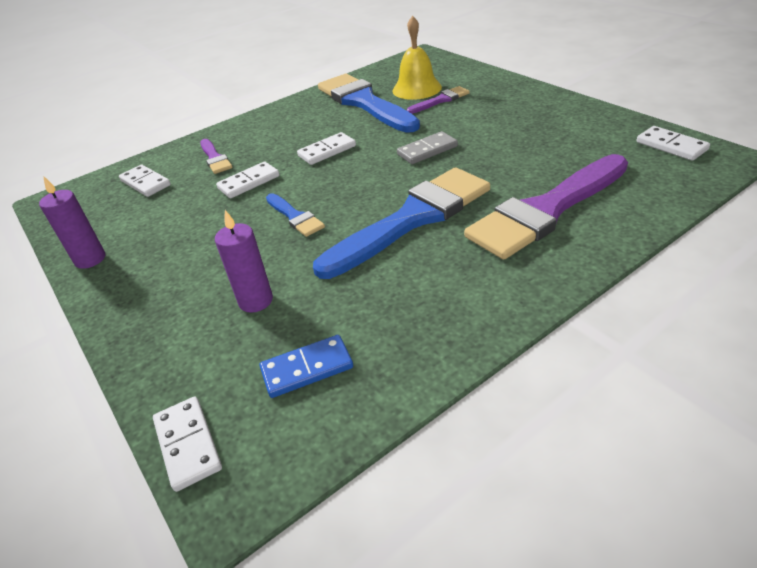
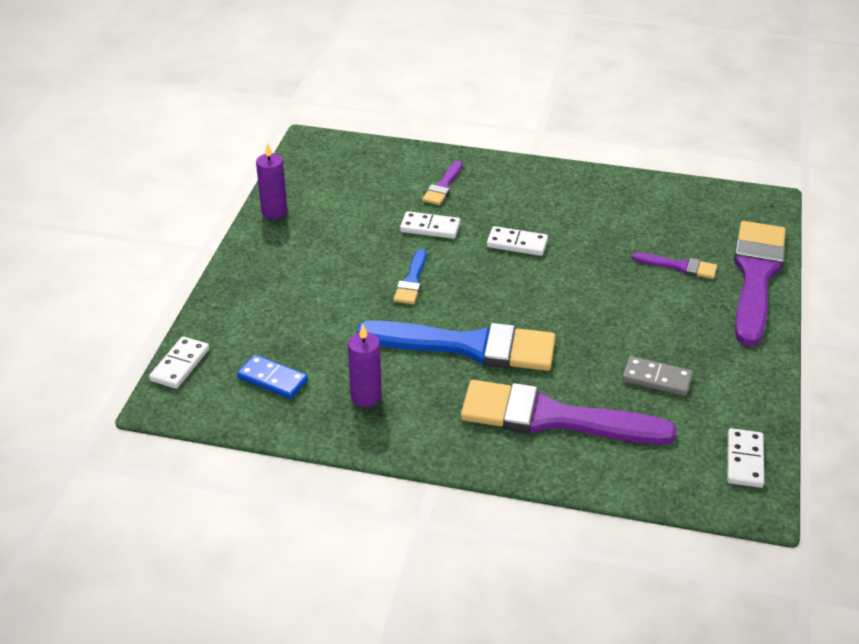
camera: 45 degrees right, 0 degrees up
white domino [119,165,171,197] -> none
purple candle [215,210,273,313] -> purple candle moved to [348,325,382,407]
blue brush [318,74,420,133] -> none
yellow bell [392,15,442,100] -> none
grey domino [397,131,458,164] -> grey domino moved to [622,356,693,396]
none -> purple brush [734,221,786,346]

